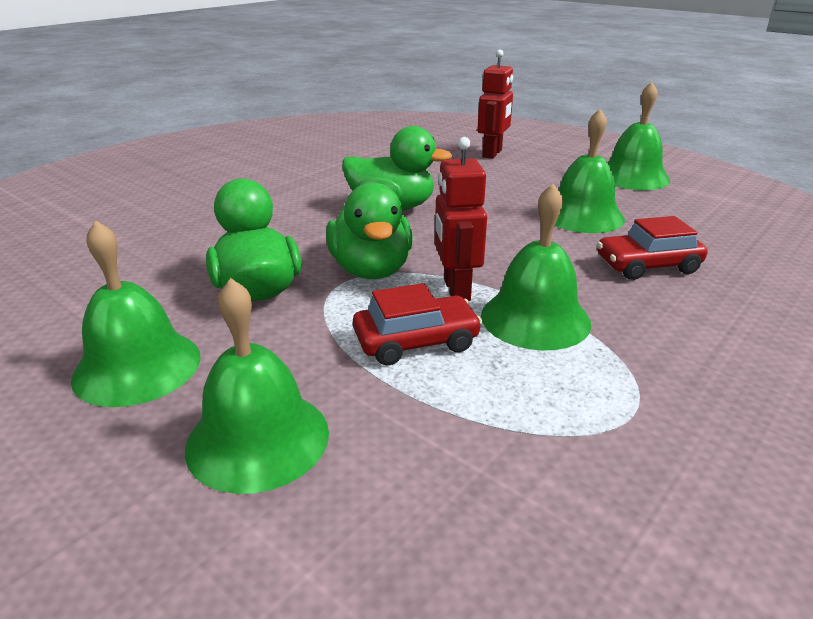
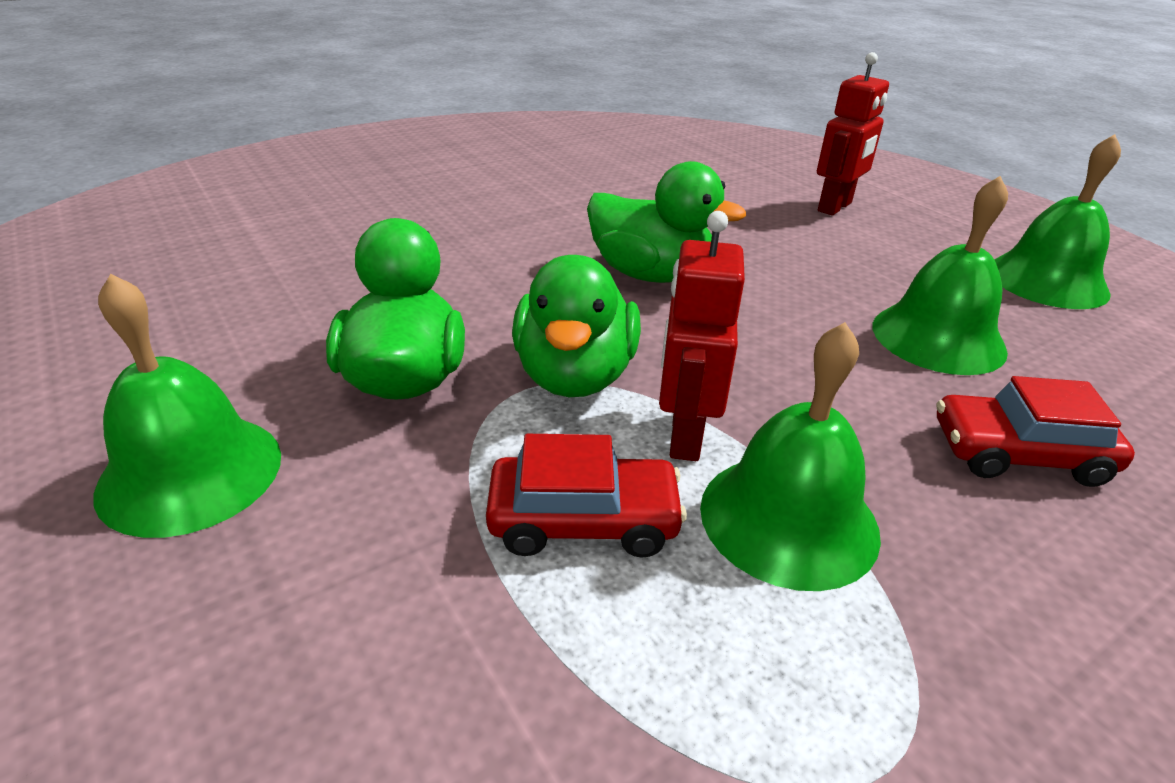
camera: 15 degrees right, 5 degrees up
green bell [185,278,329,494] -> none

